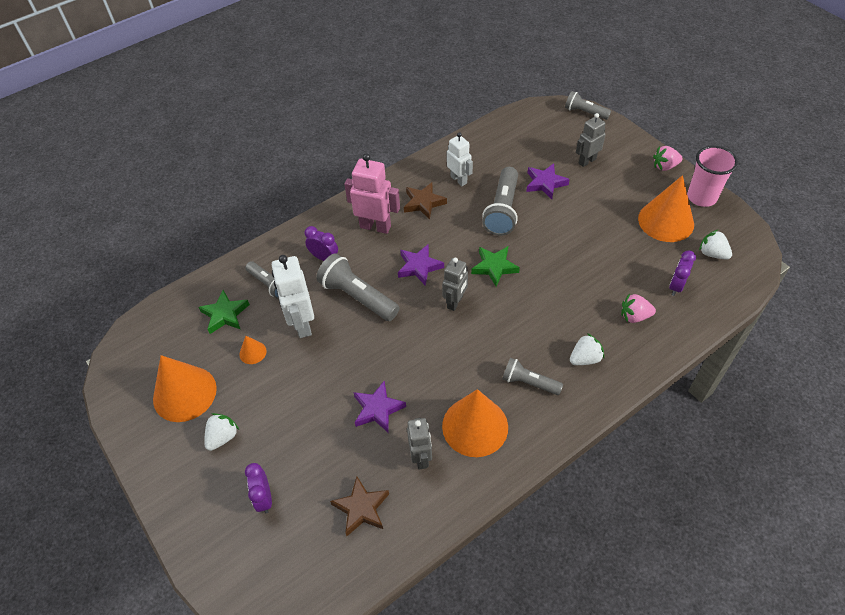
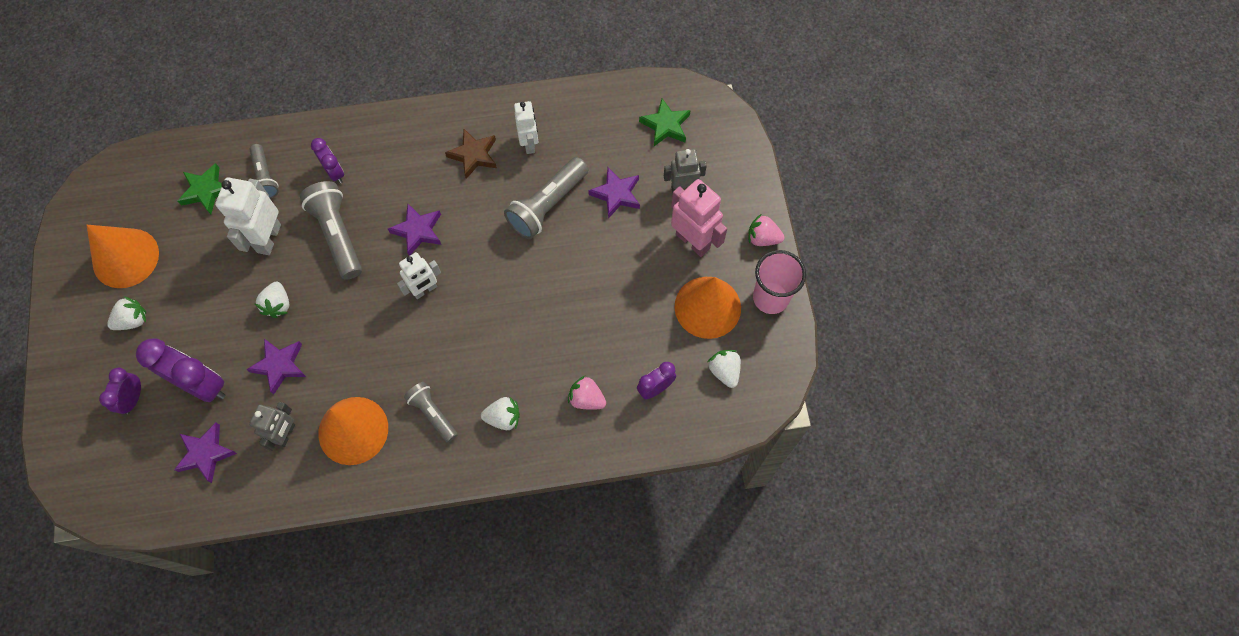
camera: 25 degrees right, 15 degrees up
orange cone [239,336,267,364] -> none
brown star [330,476,389,536] -> purple star [174,423,237,483]
pink robot [344,153,400,234] -> pink robot moved to [671,179,727,257]
grey robot [442,258,468,311] -> white robot [397,252,441,299]
green star [471,246,520,287] -> green star moved to [639,98,691,146]
grey flashlight [565,91,611,120] -> none
none -> purple clock [136,339,225,402]
none -> white strawberry [255,282,289,318]

